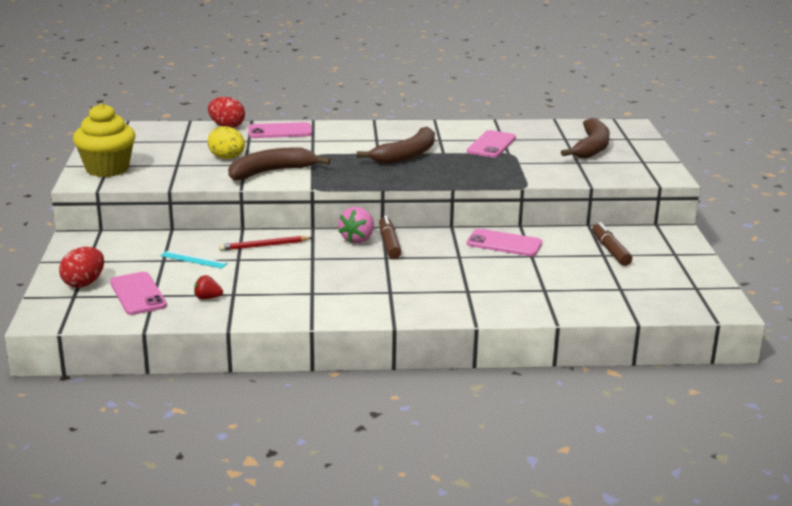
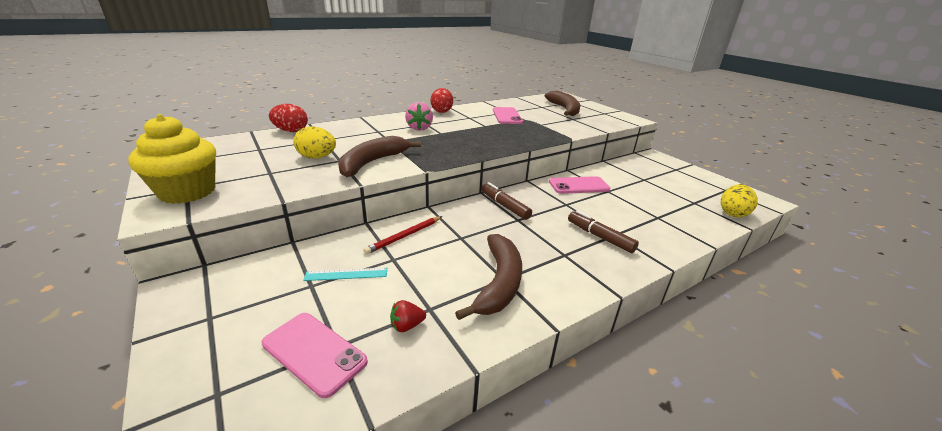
camera: 30 degrees left, 5 degrees up
red egg [59,247,104,288] -> red egg moved to [430,88,453,113]
pink phone [248,122,312,138] -> none
pink strawberry [338,207,374,244] -> pink strawberry moved to [405,102,433,131]
brown banana [357,126,435,164] -> brown banana moved to [455,234,522,320]
brown marker [592,222,632,266] -> brown marker moved to [568,210,639,253]
none -> yellow egg [721,184,758,217]

